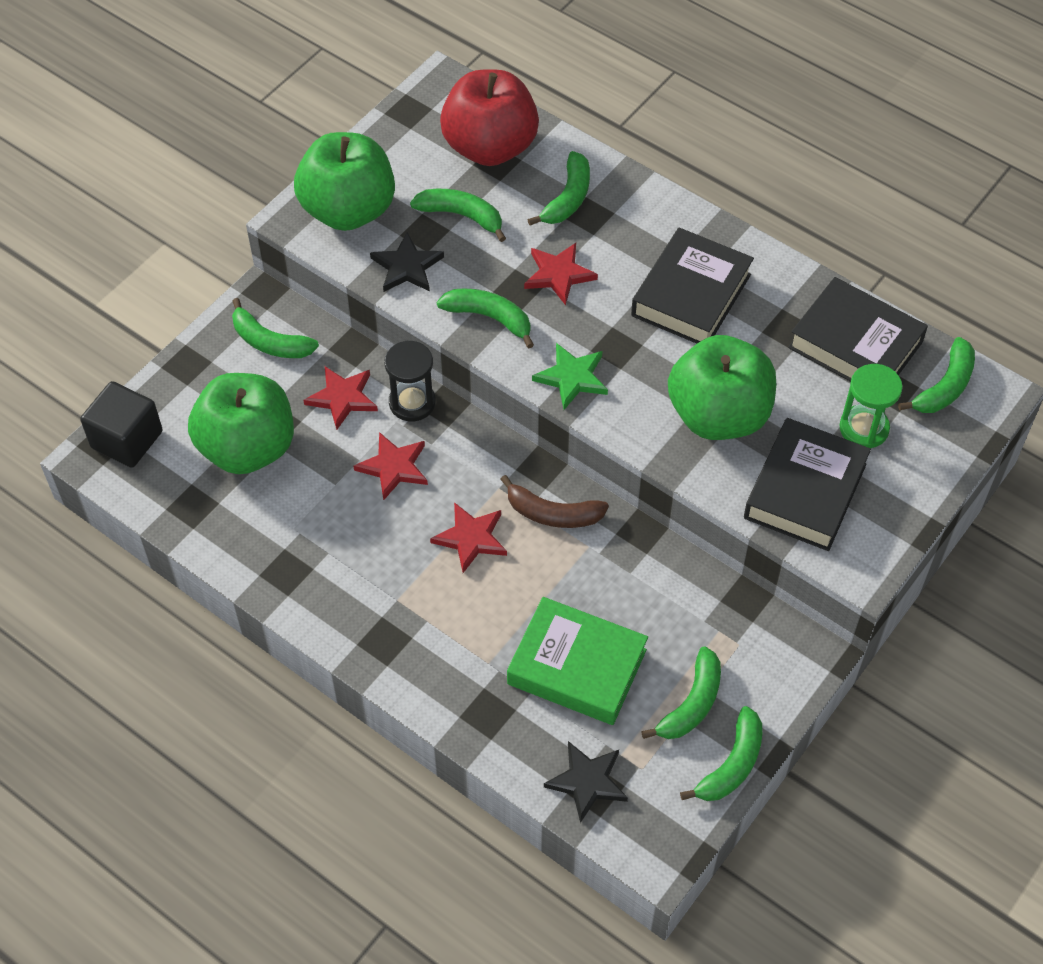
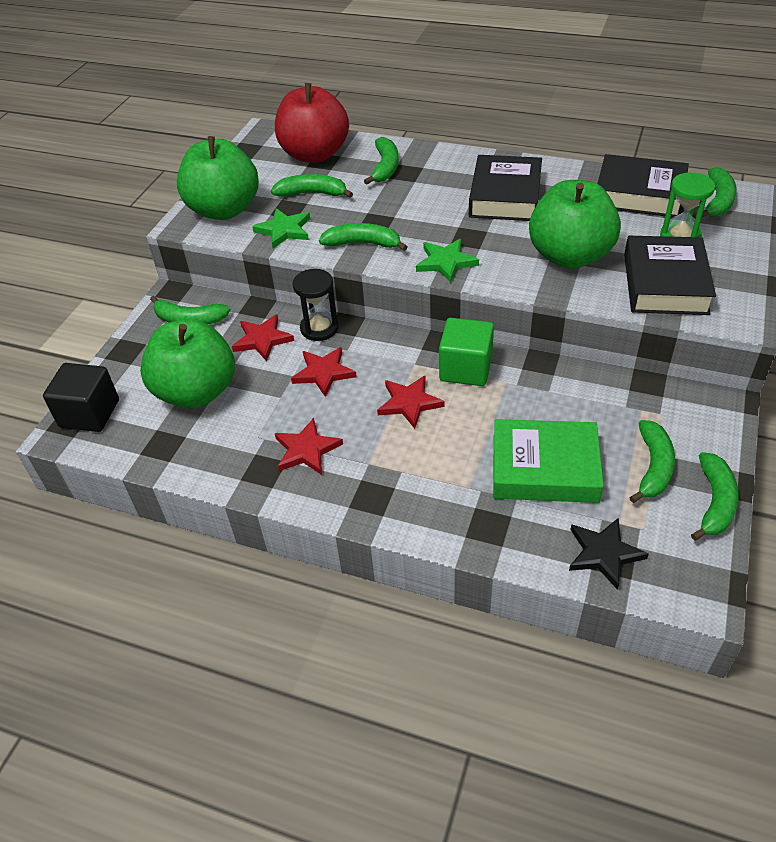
camera: 15 degrees left, 10 degrees down
black star [370,232,444,292] -> green star [252,208,310,248]
brown banana [500,475,609,528] -> green cube [439,318,494,386]
red star [524,243,598,305] -> red star moved to [275,418,343,475]

